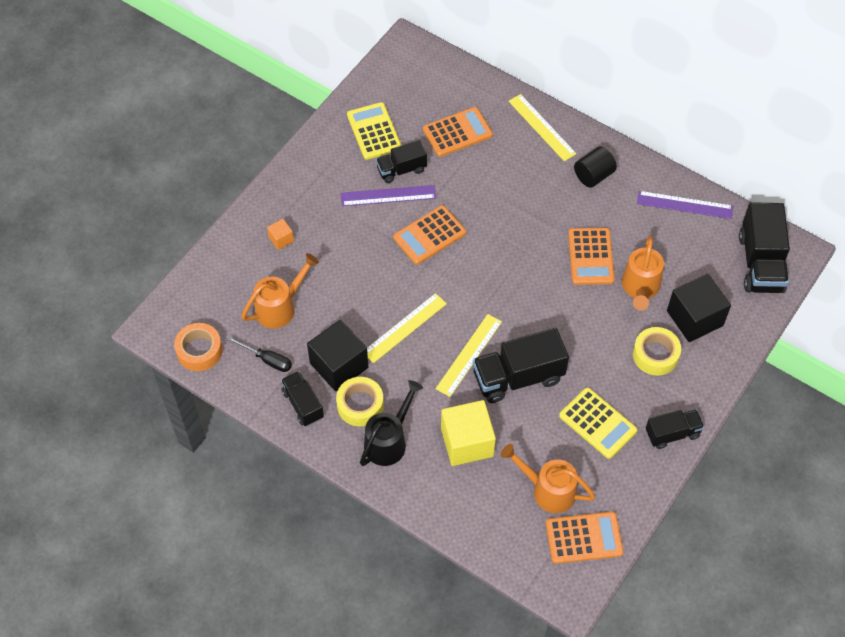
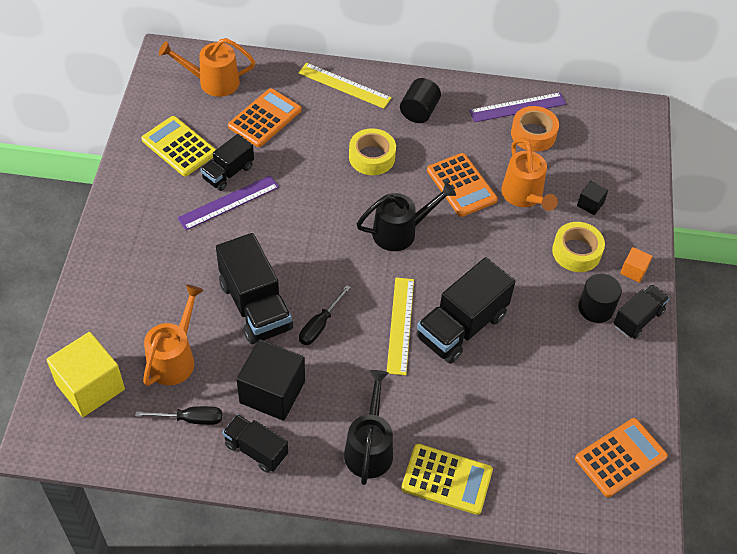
camera: 30 degrees left, 5 degrees down
orange tape [174,323,223,371] -> orange tape moved to [511,106,559,152]
orange cube [267,219,294,250] -> orange cube moved to [620,247,652,283]
yellow tape [336,377,384,426] -> yellow tape moved to [349,128,396,175]
yellow ruler [367,293,447,363] -> black screwdriver [299,285,351,345]
orange calculator [393,205,466,265] -> none
yellow cube [441,400,496,466] -> yellow cube moved to [47,332,125,417]
orange watering can [501,444,595,513] -> orange watering can moved to [159,38,255,97]
yellow calculator [559,387,638,459] -> yellow calculator moved to [401,444,493,515]
black cube [667,274,731,342] -> black cube [577,181,608,215], size x0.47
black truck [739,202,790,293] -> black truck moved to [216,233,293,344]
none -> black watering can [357,182,456,251]
none -> black cylinder [578,273,622,323]

